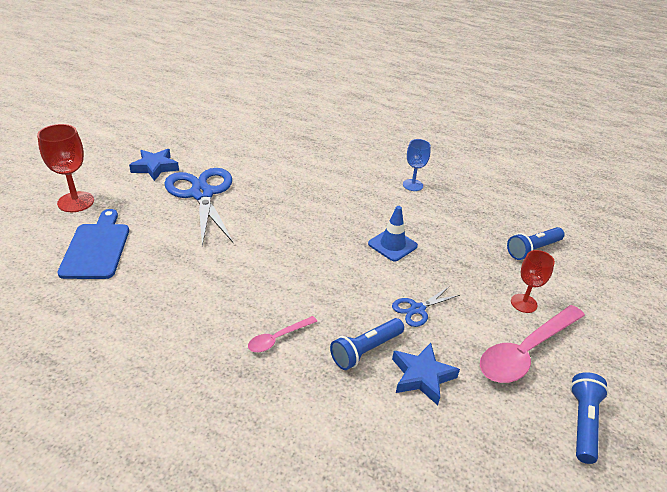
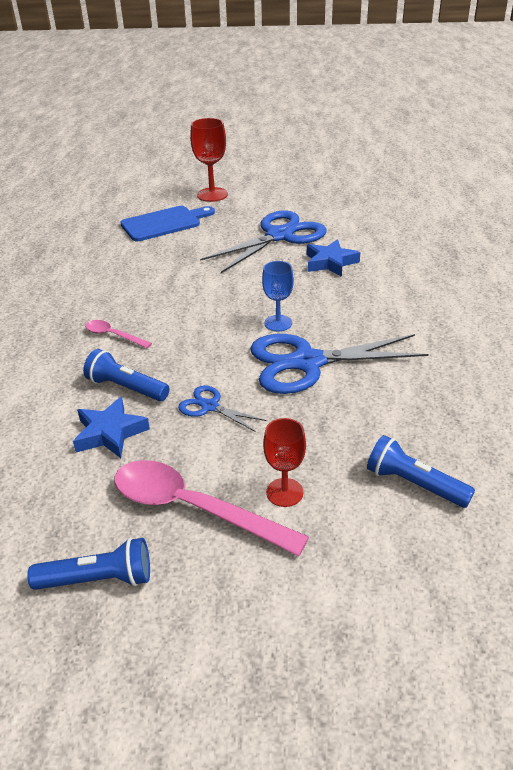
camera: 70 degrees right, 0 degrees up
blue star [129,149,179,181] -> blue star moved to [307,239,360,277]
blue traffic cone [368,206,418,262] -> blue scissors [250,334,429,394]
blue goblet [403,139,431,191] -> blue goblet moved to [262,261,294,332]

